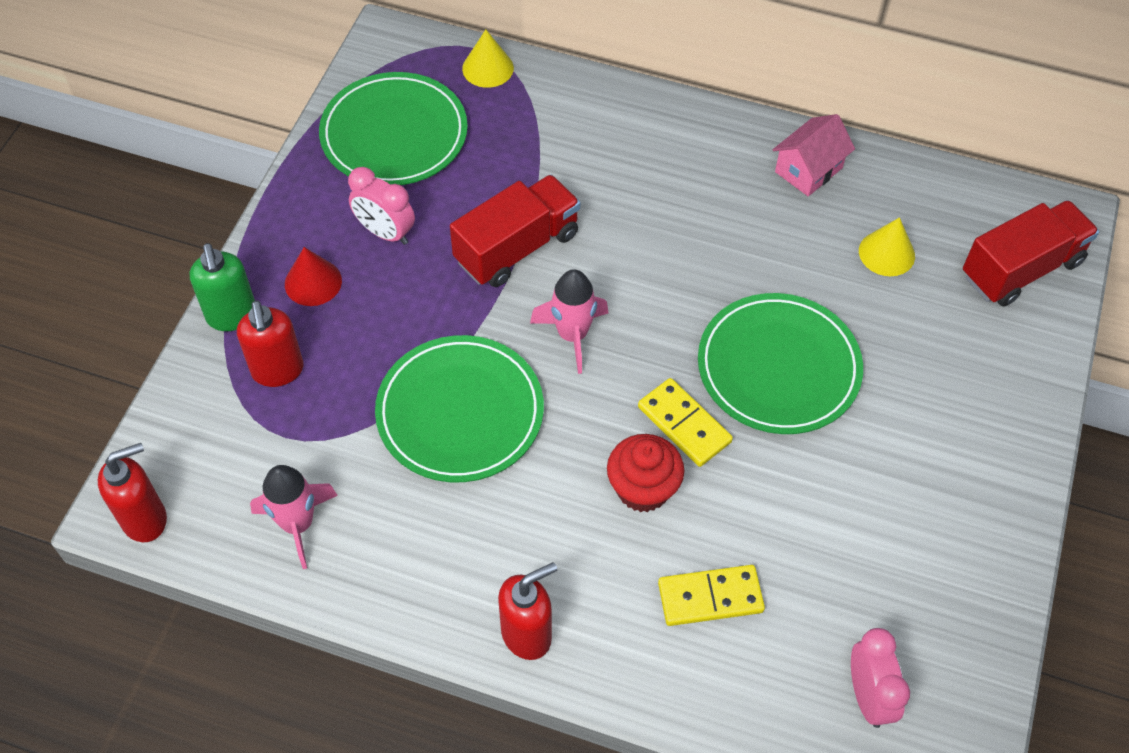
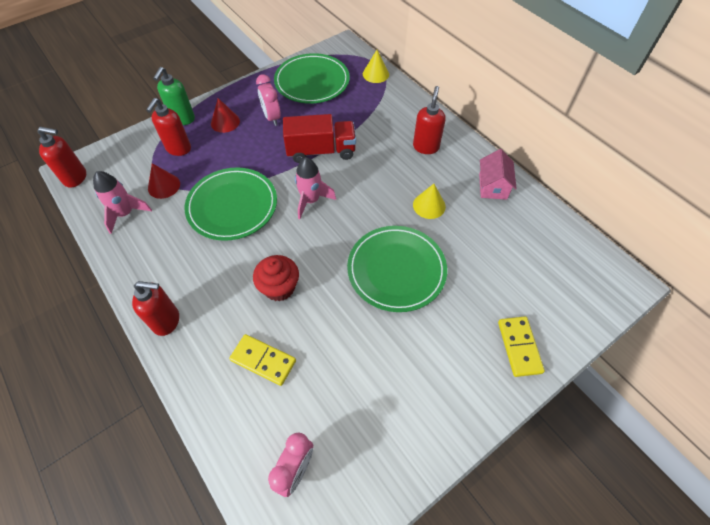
camera: 35 degrees right, 0 degrees up
yellow domino [638,378,733,467] -> yellow domino moved to [498,317,545,377]
pink house [773,114,855,196] -> pink house turned 75 degrees counterclockwise [479,149,517,200]
yellow cone [859,217,915,276] -> yellow cone moved to [413,184,446,219]
red truck [963,200,1099,307] -> none
none -> red cone [148,163,180,199]
none -> red soap dispenser [413,86,446,154]

